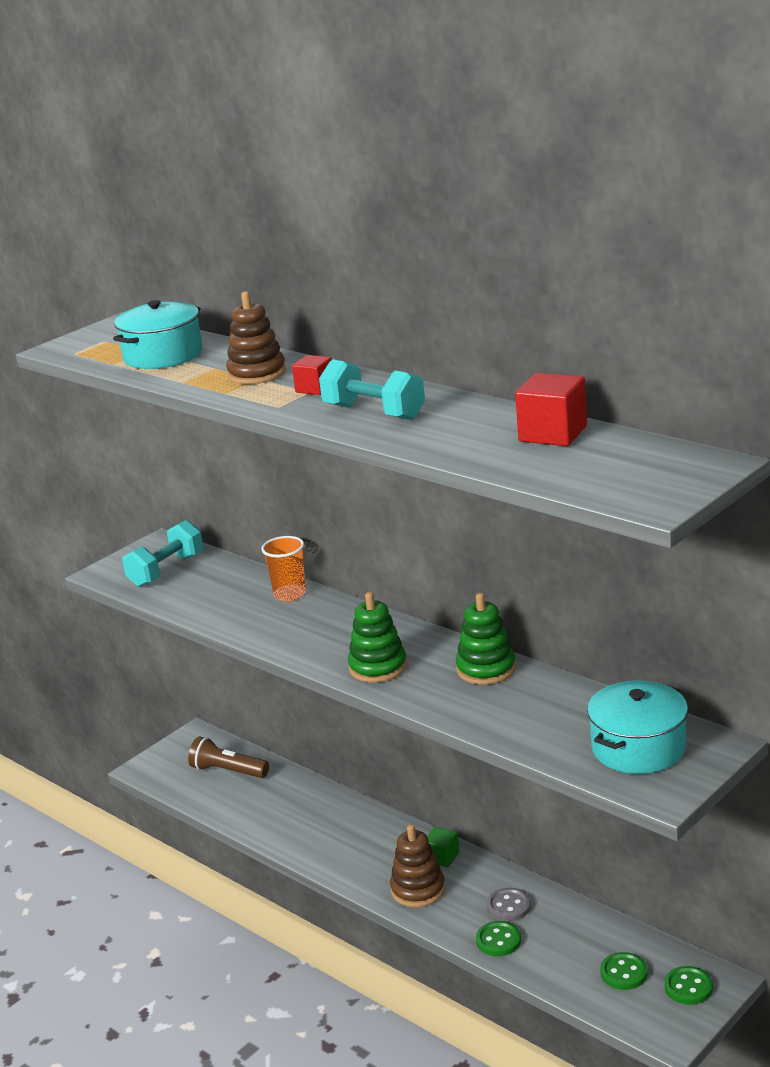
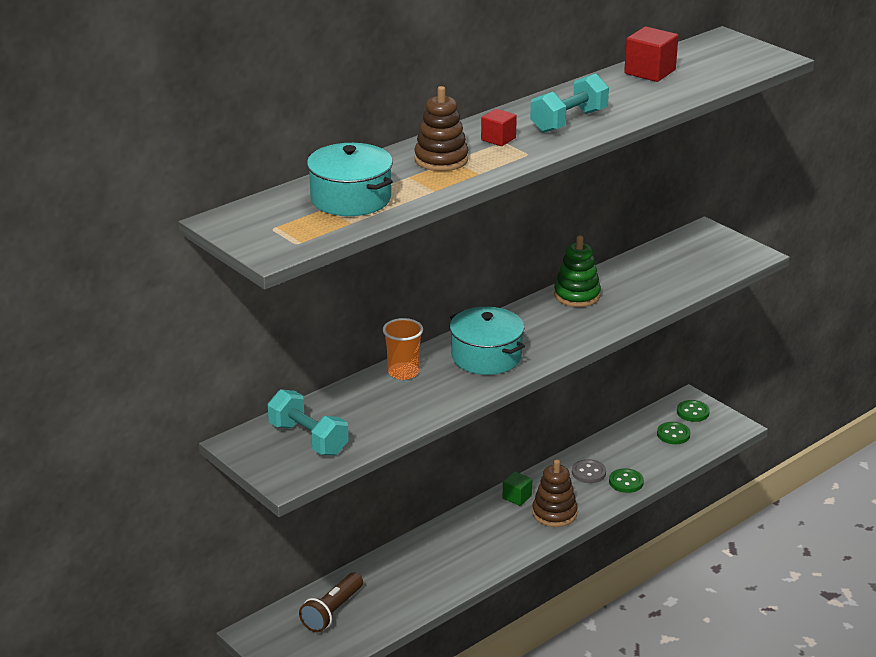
camera: 85 degrees left, 5 degrees up
green stacking toy [348,592,407,683] -> none
turquoise pot [587,680,688,774] -> turquoise pot moved to [450,307,525,375]

